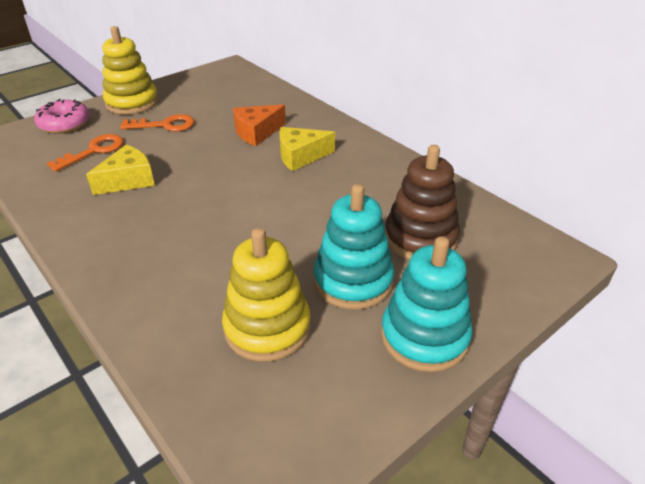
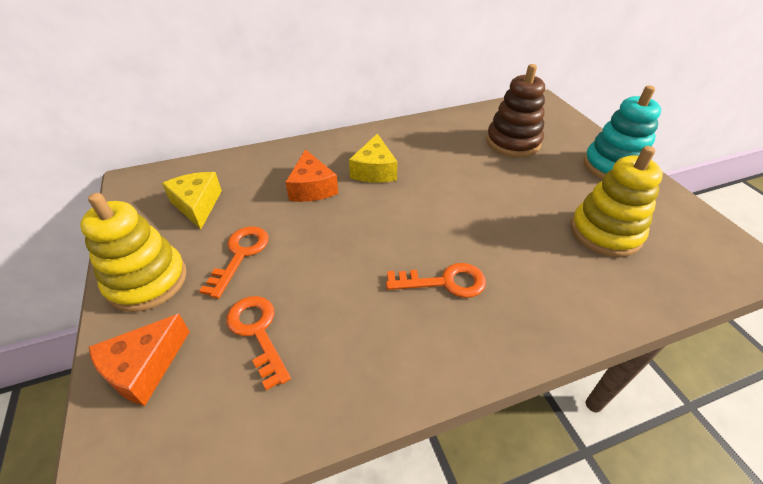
camera: 70 degrees left, 5 degrees up
pink donut [34,99,90,134] -> orange cheese [89,314,190,406]
yellow cheese [86,145,155,195] -> yellow cheese moved to [162,172,222,229]
turquoise stacking toy [314,184,394,310] -> none
none -> orange key [386,263,486,298]

